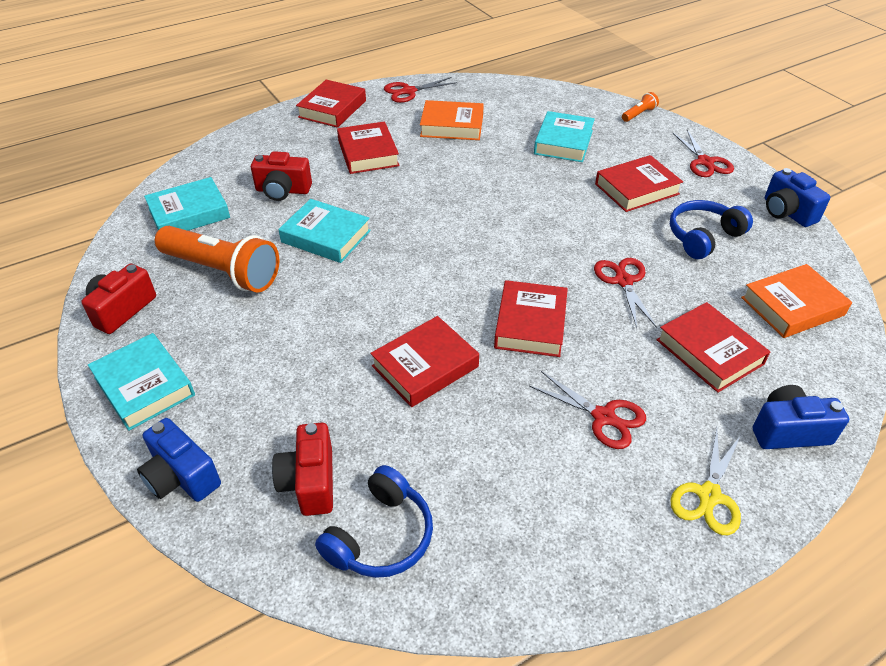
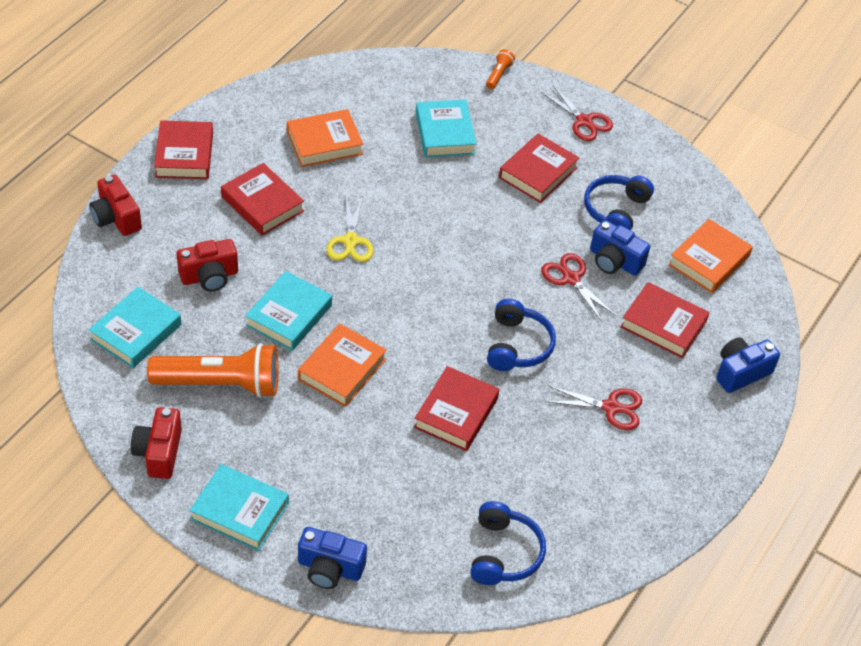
camera: 30 degrees left, 5 degrees up
red camera [272,423,333,516] -> red camera moved to [89,174,142,236]
turquoise book [278,199,371,263] -> turquoise book turned 60 degrees counterclockwise [245,271,332,351]
red scissors [384,77,457,103] -> none
red book [494,280,568,357] -> blue headphones [487,299,556,371]
yellow scissors [670,428,741,535] -> yellow scissors moved to [327,196,374,262]
blue camera [765,168,830,227] -> blue camera moved to [590,220,650,276]
none -> orange book [298,324,387,407]

